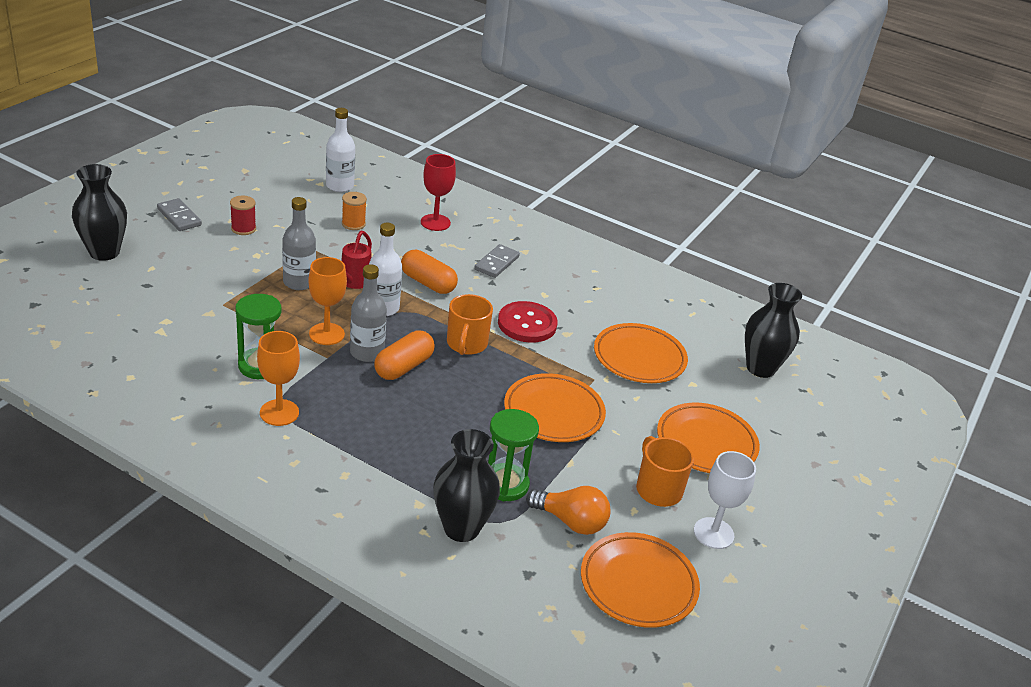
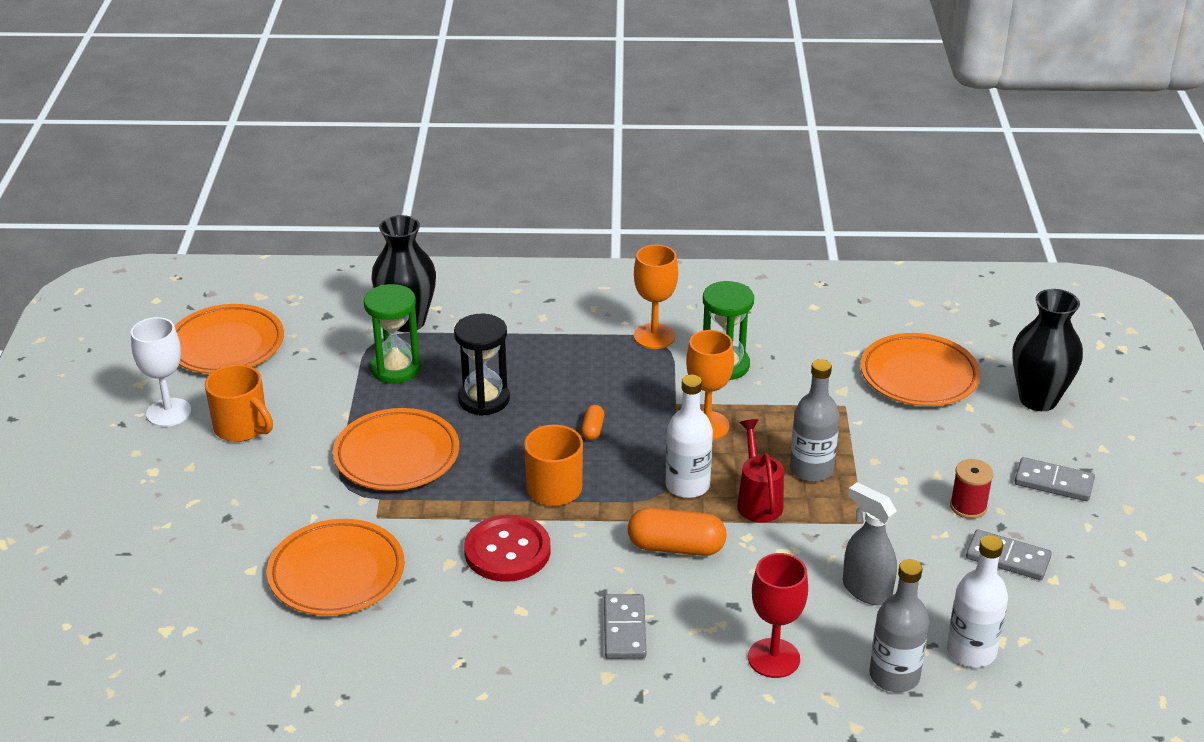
camera: 155 degrees right, 0 degrees up
orange spool [342,192,367,230] -> grey spray bottle [843,482,897,605]
grey bottle [350,264,387,362] -> grey bottle moved to [869,559,929,692]
orange capsule [374,330,435,380] -> orange capsule [581,405,604,440], size x0.50
orange light bulb [526,486,611,535] -> none
orange plate [657,403,760,473] -> orange plate moved to [860,333,981,406]
black vase [745,283,802,378] -> none
none -> black hourglass [454,314,510,416]
none -> grey domino [966,530,1052,580]

